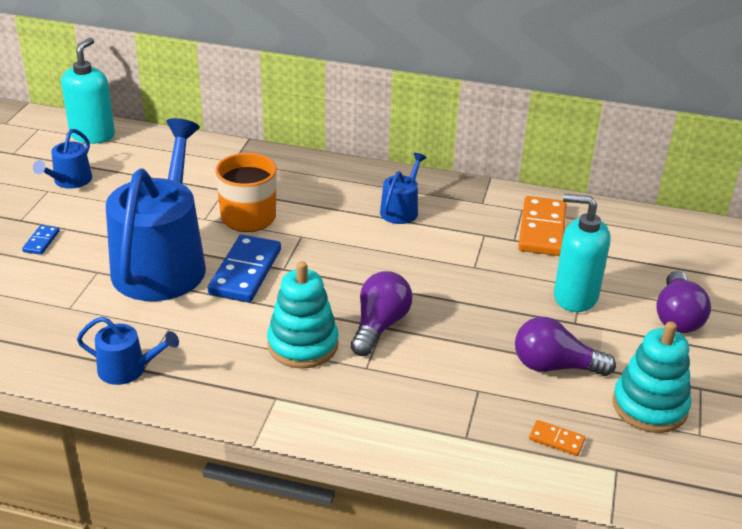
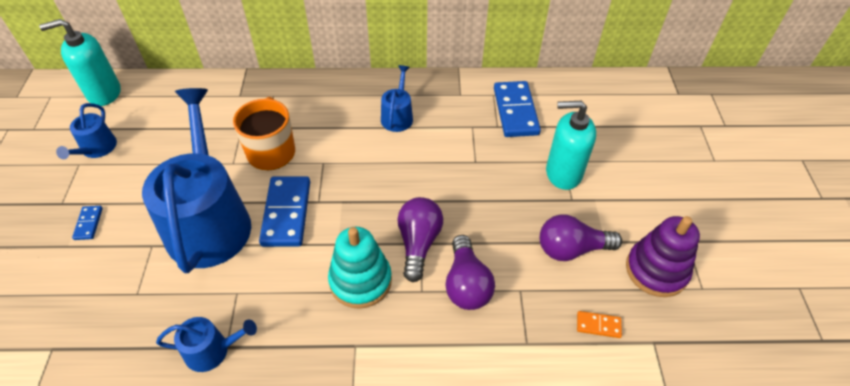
camera: 15 degrees left, 15 degrees up
turquoise soap dispenser [61,38,115,144] -> turquoise soap dispenser turned 105 degrees counterclockwise [39,19,121,106]
orange domino [518,196,567,256] -> blue domino [494,81,541,137]
turquoise stacking toy [612,321,691,433] -> purple stacking toy [626,216,700,297]
purple light bulb [656,271,711,333] -> purple light bulb moved to [445,235,495,310]

